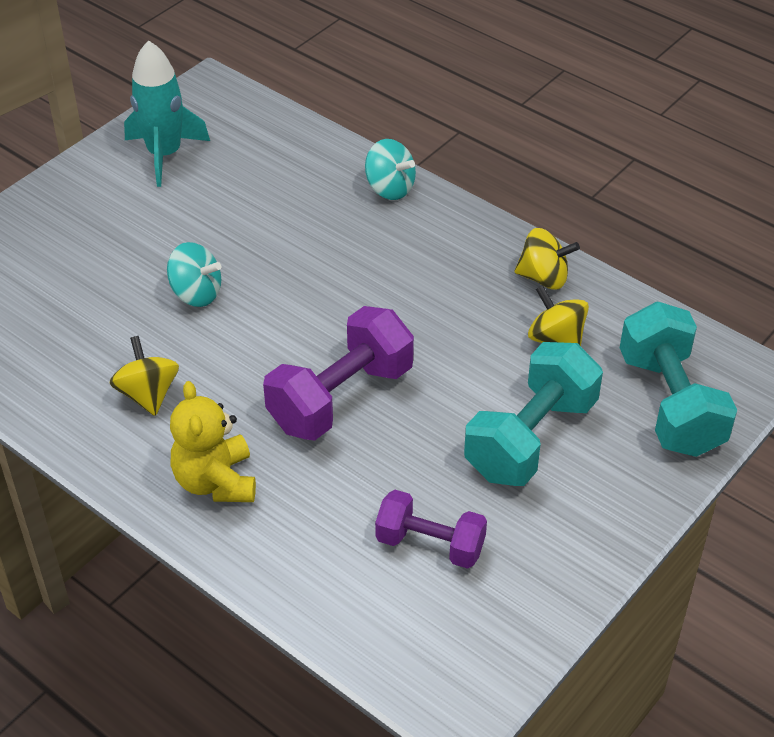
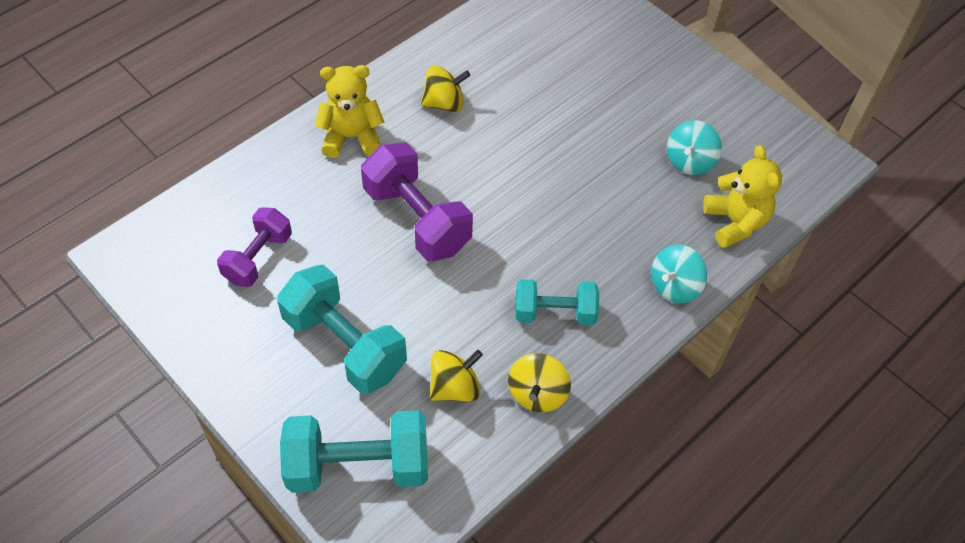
camera: 95 degrees right, 10 degrees up
turquoise rocket [124,40,210,187] -> none
turquoise spinning top [167,242,221,307] -> turquoise spinning top moved to [667,120,722,175]
none -> turquoise dumbbell [515,279,599,325]
none -> yellow teddy bear [703,145,782,248]

